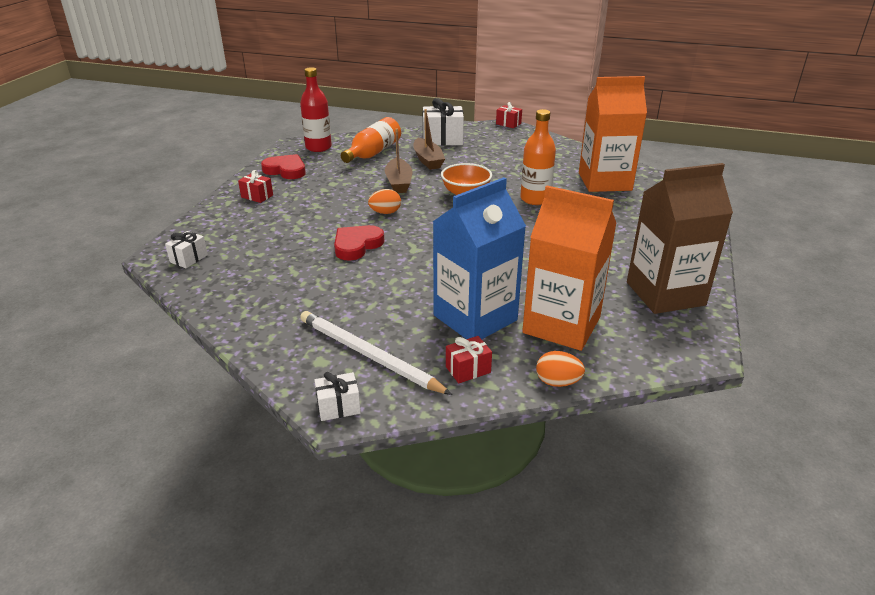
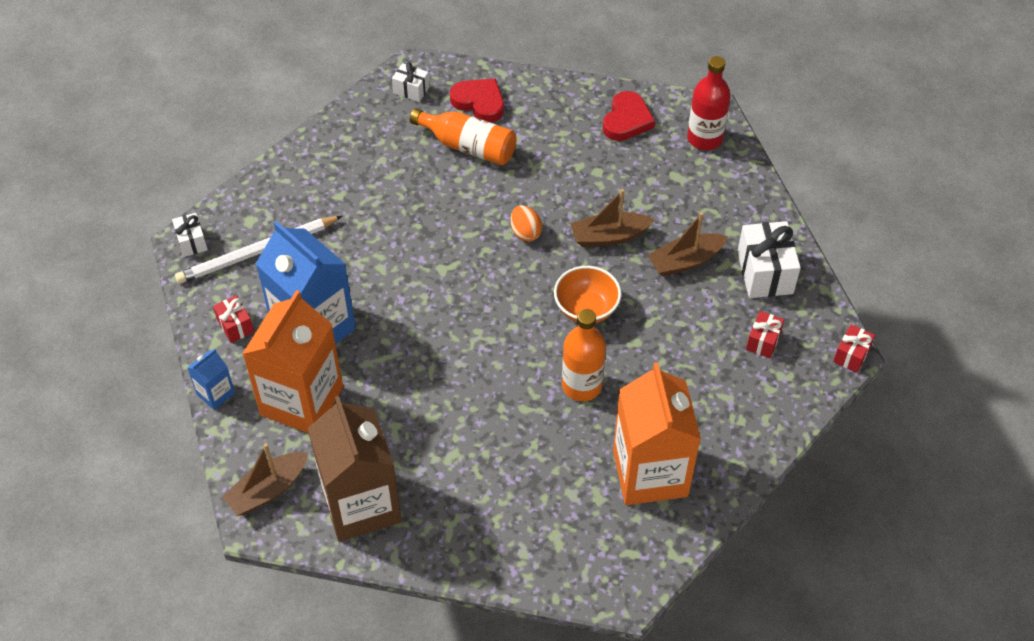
camera: 85 degrees right, 20 degrees up
red gift [238,170,273,203] -> red gift moved to [746,311,784,358]
white pencil [300,311,452,395] -> white pencil turned 150 degrees counterclockwise [175,216,342,284]
red heart [334,225,384,261] -> red heart moved to [450,78,504,122]
orange bottle [341,117,401,163] -> orange bottle moved to [410,109,517,165]
orange egg [536,351,585,387] -> blue carton [187,349,235,410]
none -> brown boat [222,443,308,516]

